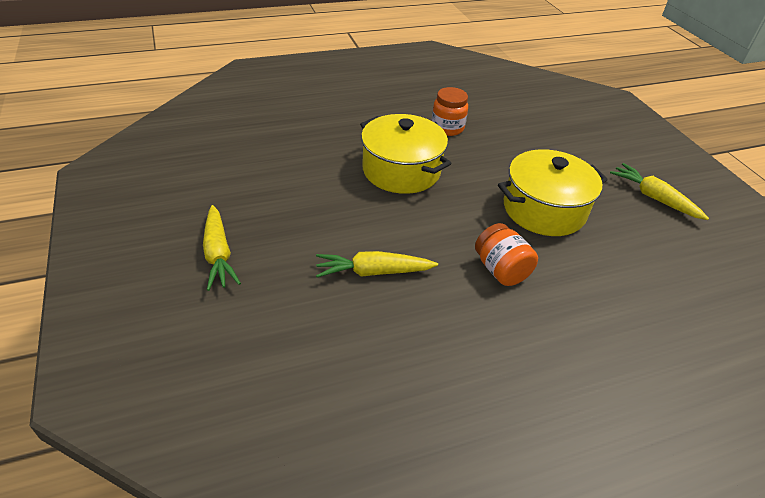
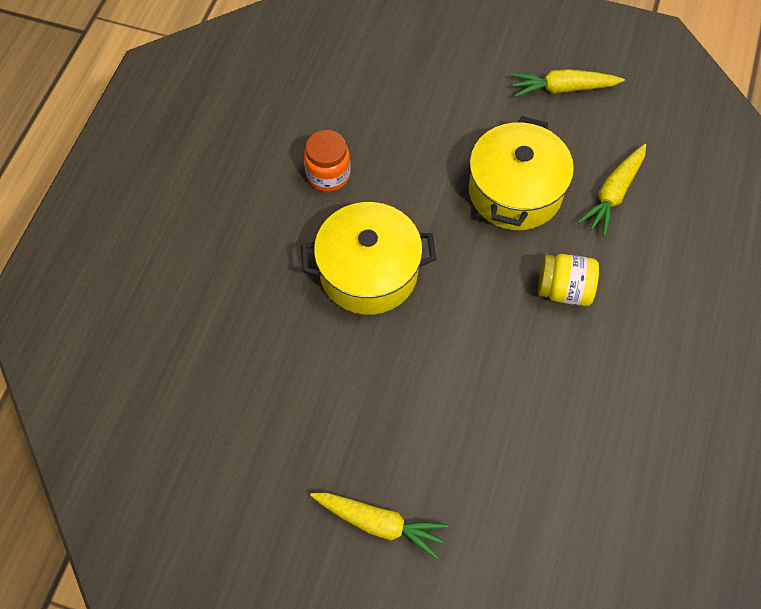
camera: 50 degrees left, 20 degrees up
yellow carrot [316,251,438,277] -> yellow carrot moved to [578,144,646,237]
orange jar [475,223,538,286] -> yellow jar [538,254,599,306]

